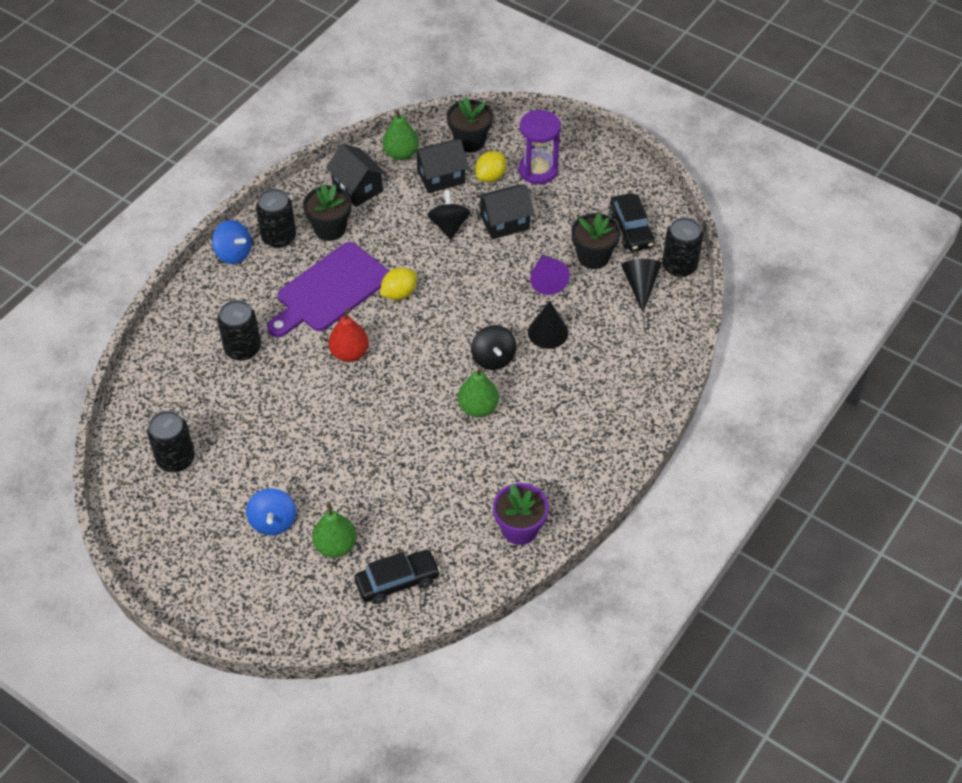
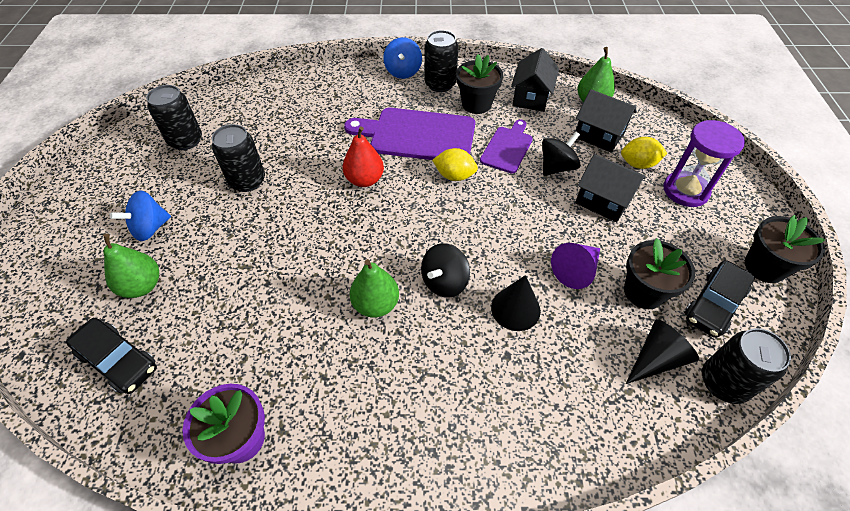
camera: 55 degrees right, 0 degrees up
black can [217,300,261,361] -> black can moved to [212,124,265,192]
black flower pot [447,96,493,153] -> black flower pot moved to [745,215,825,283]
none -> purple cutting board [480,119,533,173]

